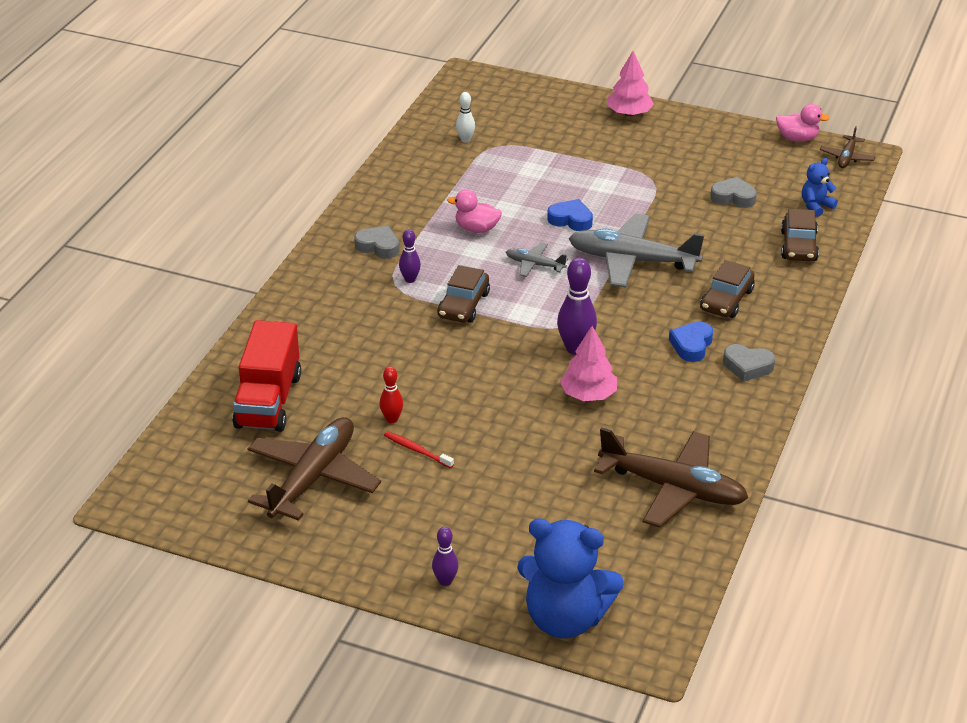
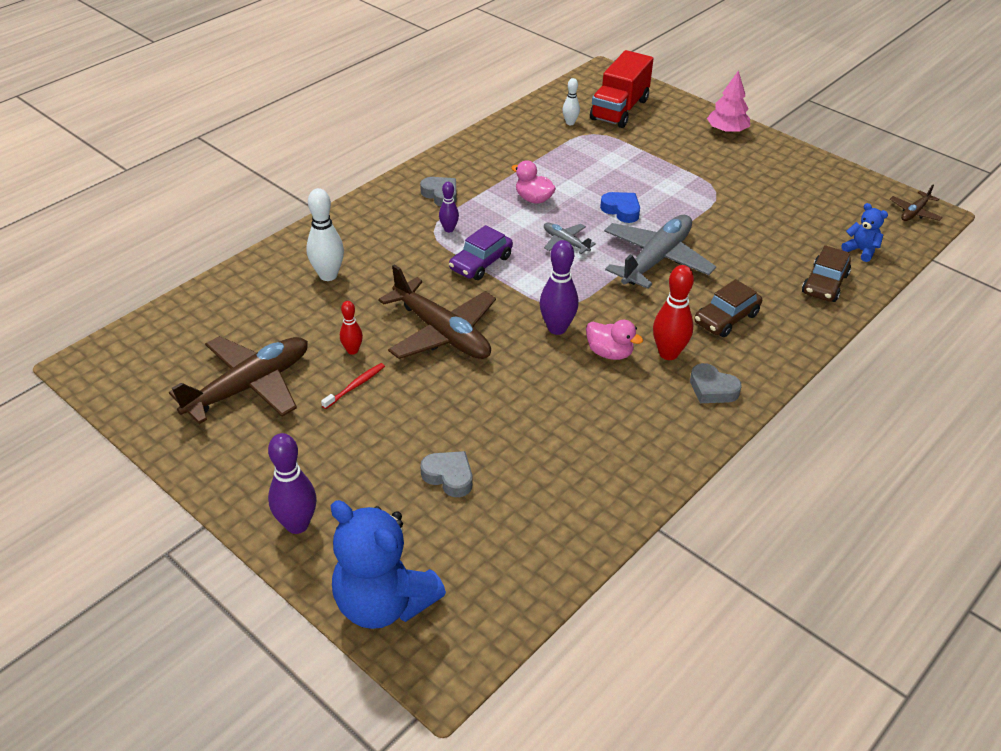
camera: 20 degrees right, 5 degrees up
red truck [232,320,301,432] -> red truck moved to [590,50,654,128]
red toothbrush [384,431,454,468] -> red toothbrush turned 75 degrees clockwise [321,363,385,409]
purple bowling pin [432,527,458,586] -> purple bowling pin [268,433,317,534], size x1.73
brown car [437,265,490,323] -> purple car [449,225,513,280]
pink tree [560,326,617,401] -> none
grey plane [568,214,704,288] -> grey plane turned 90 degrees clockwise [604,215,716,289]
brown plane [594,427,748,528] -> brown plane moved to [378,264,496,359]
blue heart [669,322,713,362] -> red bowling pin [653,265,694,360]
grey heart [710,177,757,208] -> grey heart moved to [420,451,472,497]
pink duck [776,104,830,142] -> pink duck moved to [586,320,643,360]
blue teddy bear [802,158,838,217] -> blue teddy bear turned 60 degrees clockwise [842,203,888,262]
none -> white bowling pin [306,188,344,281]

